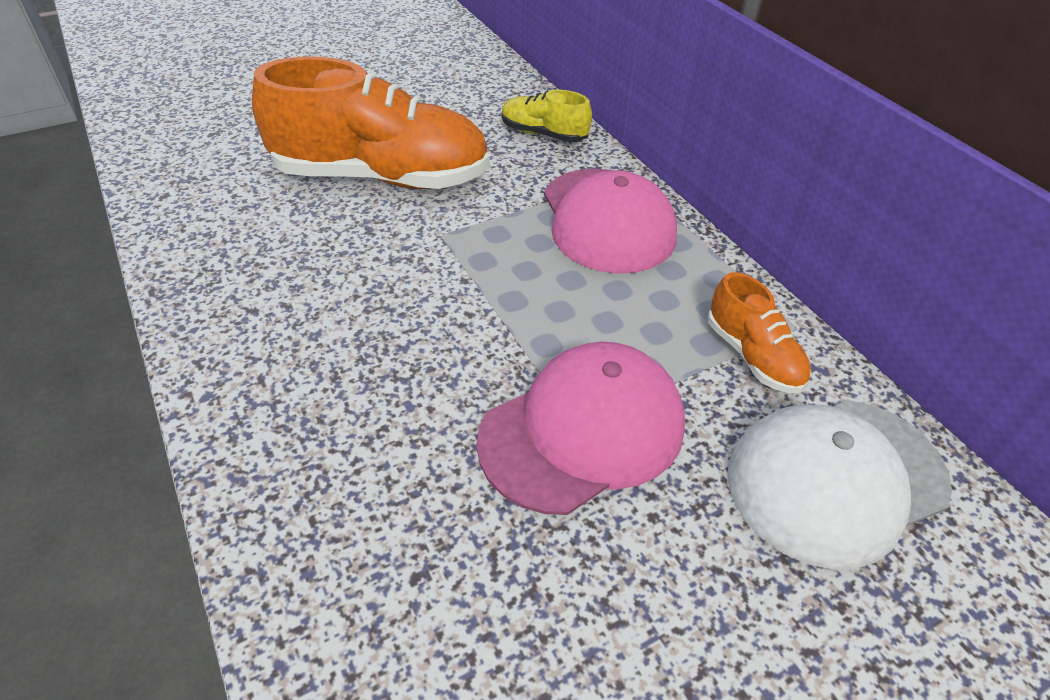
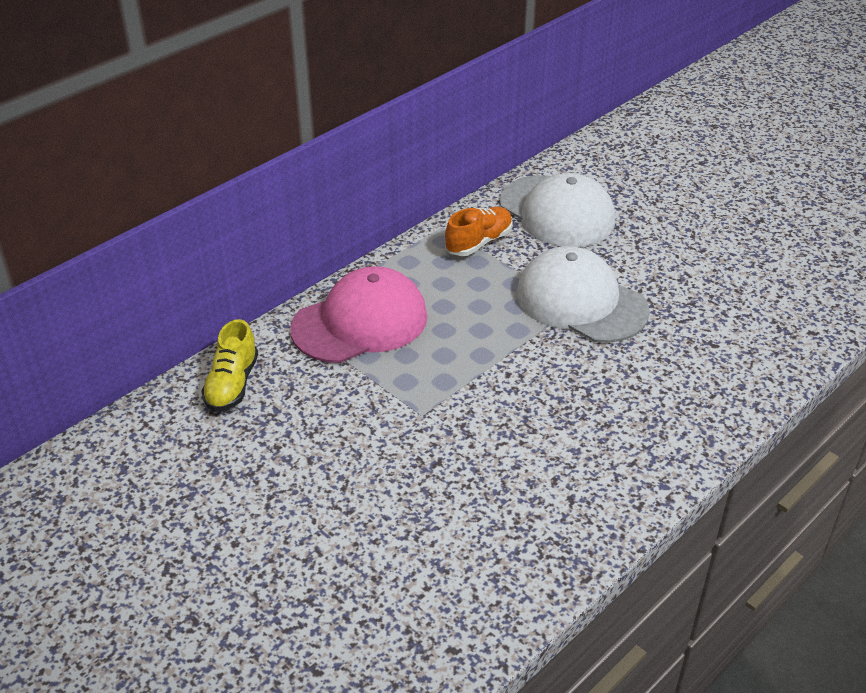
camera: 105 degrees left, 5 degrees down
orange shoe [252,57,490,189] -> none
pink cap [476,341,685,515] -> white cap [517,246,650,343]

